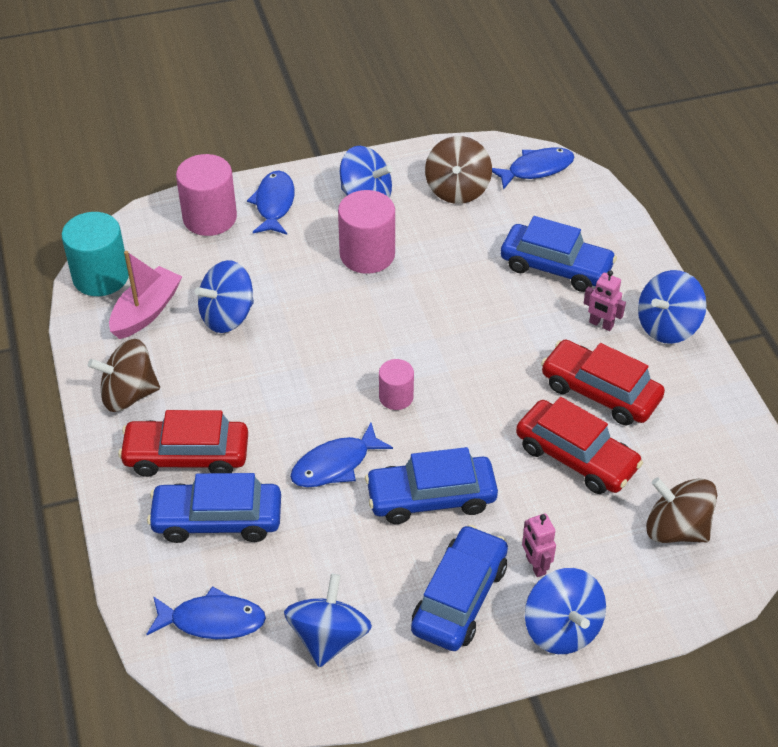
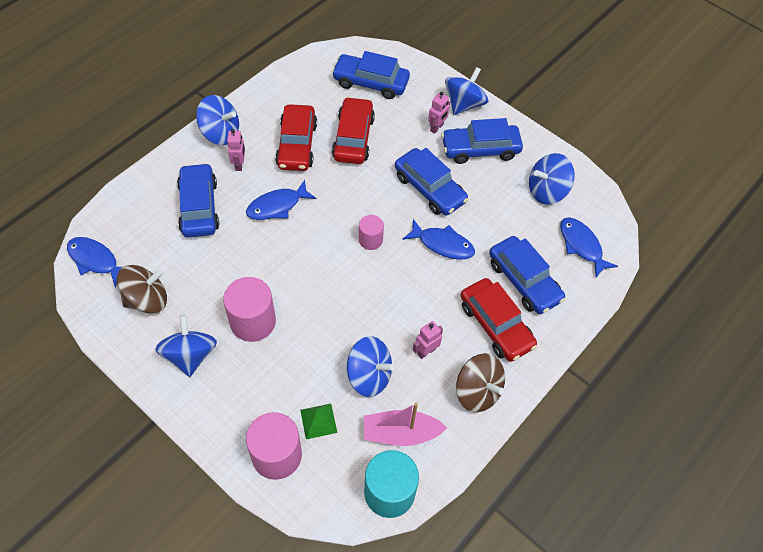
camera: 125 degrees left, 10 degrees up
blue fish [247,171,295,234] -> blue fish moved to [246,180,317,220]
brown spinning top [646,477,717,543] -> blue car [332,51,410,99]
none -> green pyramid [300,404,337,439]
none -> pink robot [413,321,443,359]

